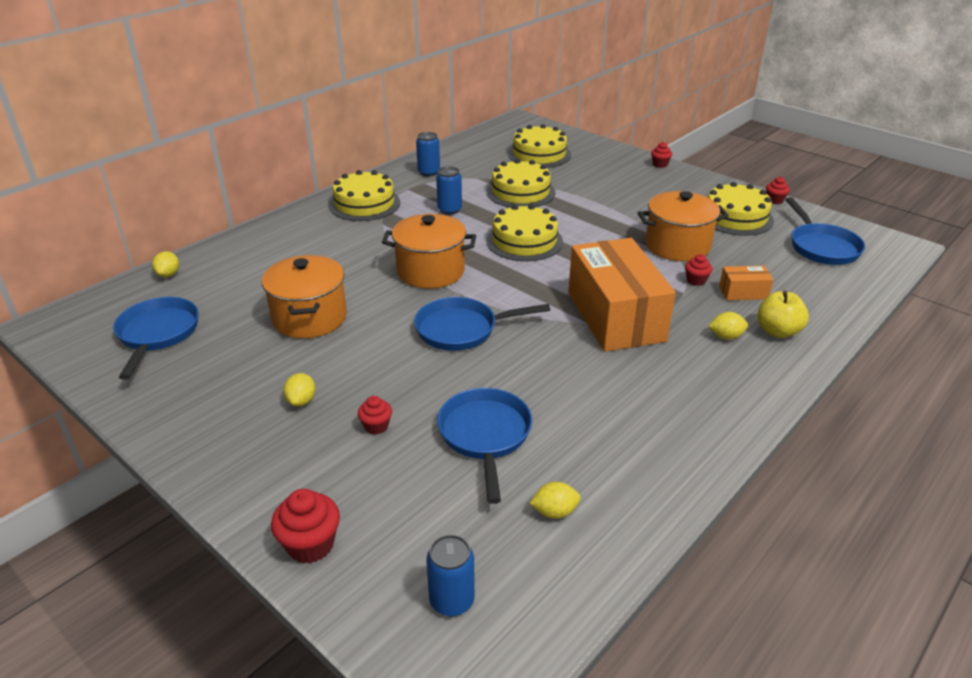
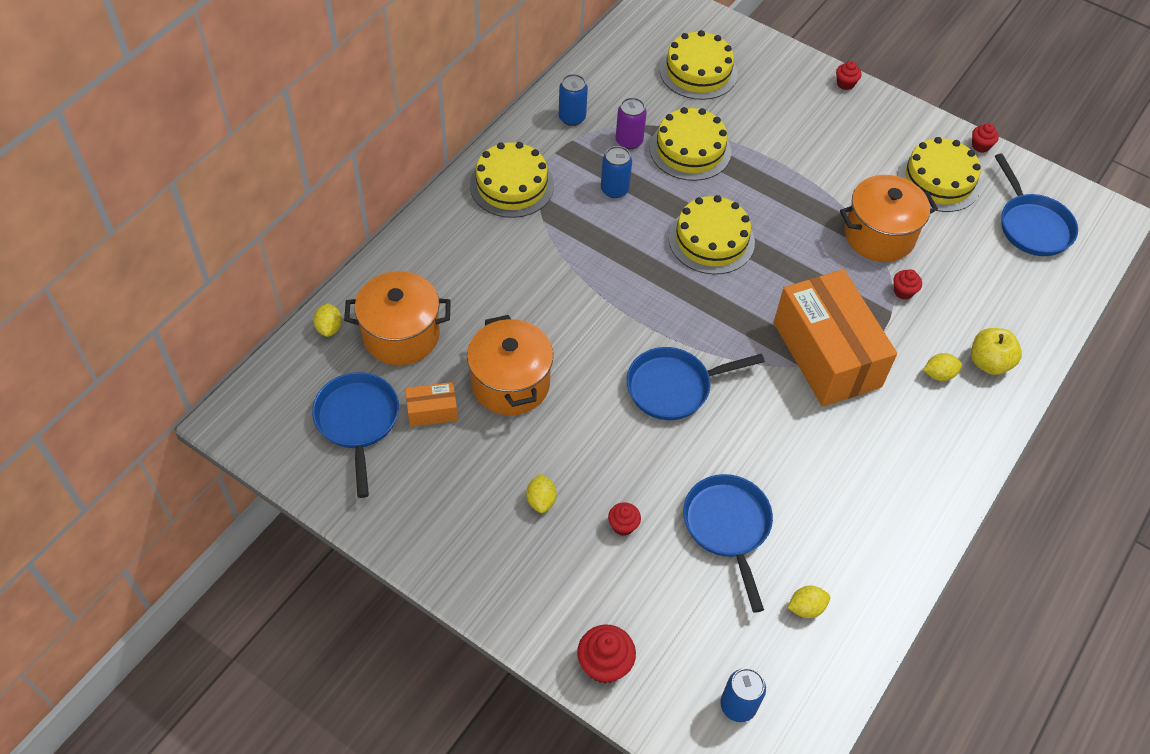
camera: 10 degrees left, 20 degrees up
orange pot [382,214,476,289] -> orange pot moved to [344,271,451,365]
orange box [719,266,773,300] -> orange box moved to [405,382,458,427]
none -> purple can [616,98,647,149]

